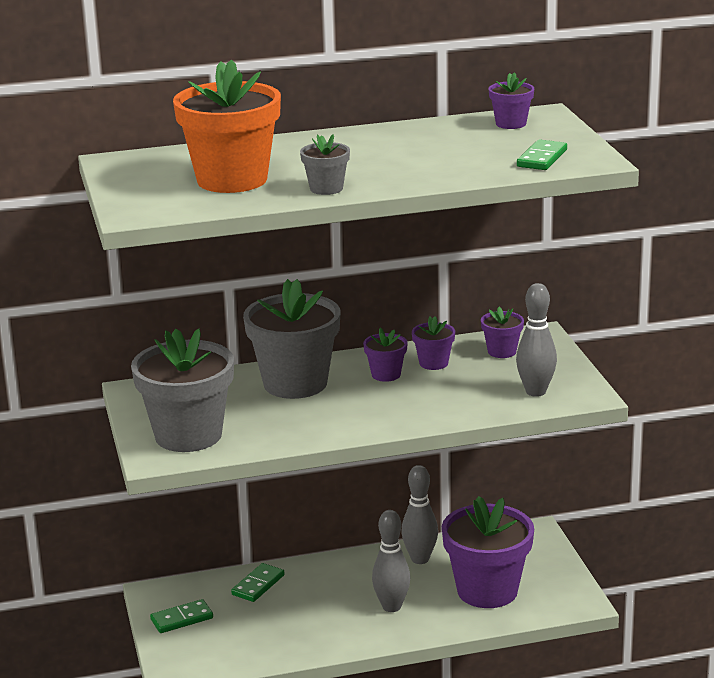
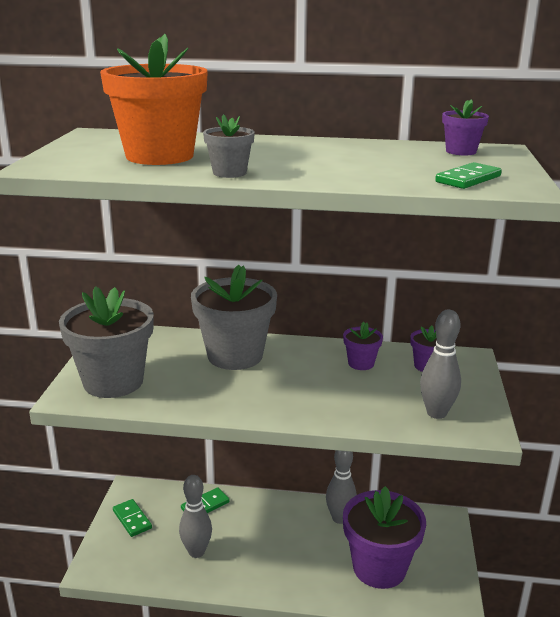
camera: 20 degrees right, 0 degrees up
green domino [150,599,213,633] -> green domino turned 60 degrees clockwise [113,499,152,537]
purple flower pot [363,328,408,382] -> none
grey bowling pin [372,510,410,612] -> grey bowling pin moved to [179,475,212,558]

